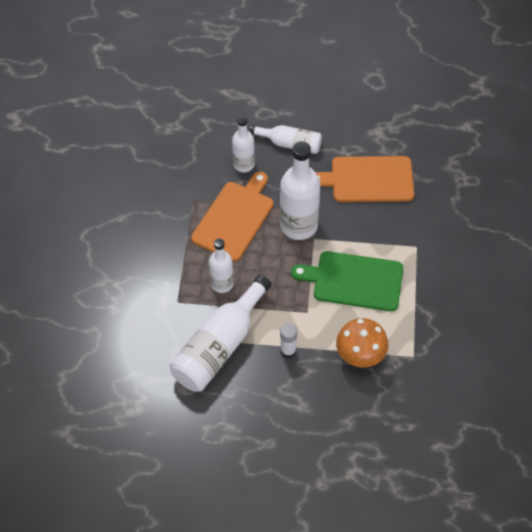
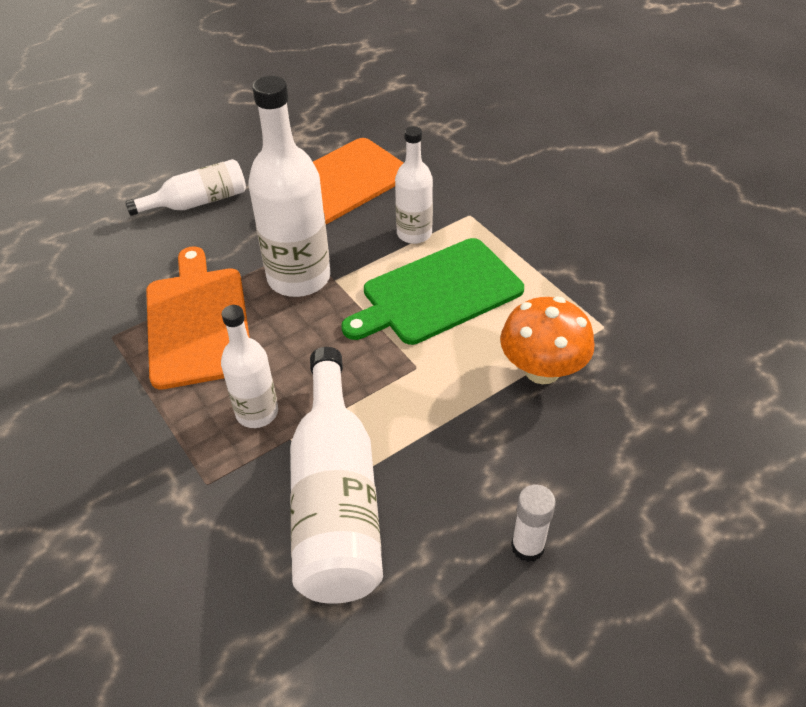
camera: 40 degrees left, 10 degrees down
white bottle [232,116,255,172] -> white bottle moved to [395,126,433,244]
white glue stick [280,324,297,358] -> white glue stick moved to [511,484,556,562]

